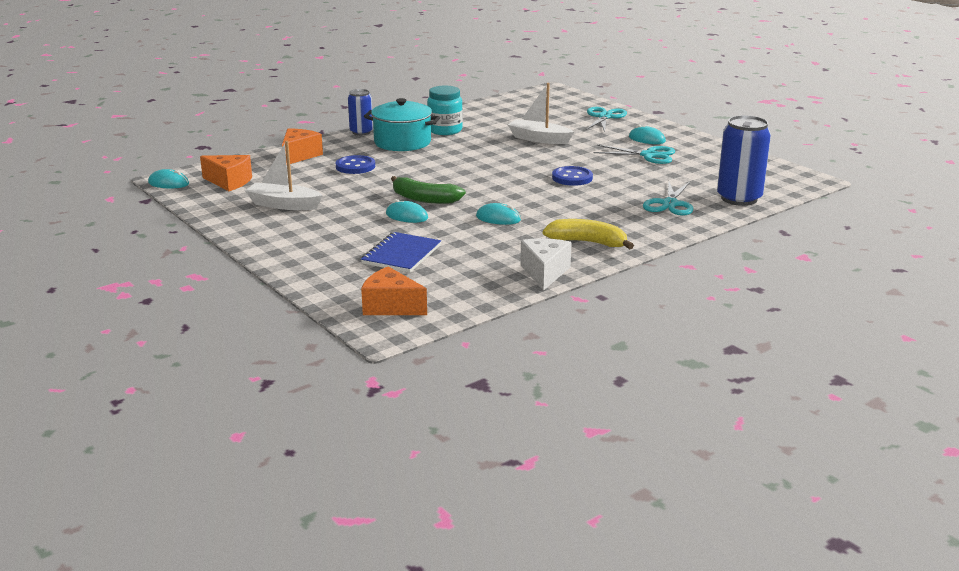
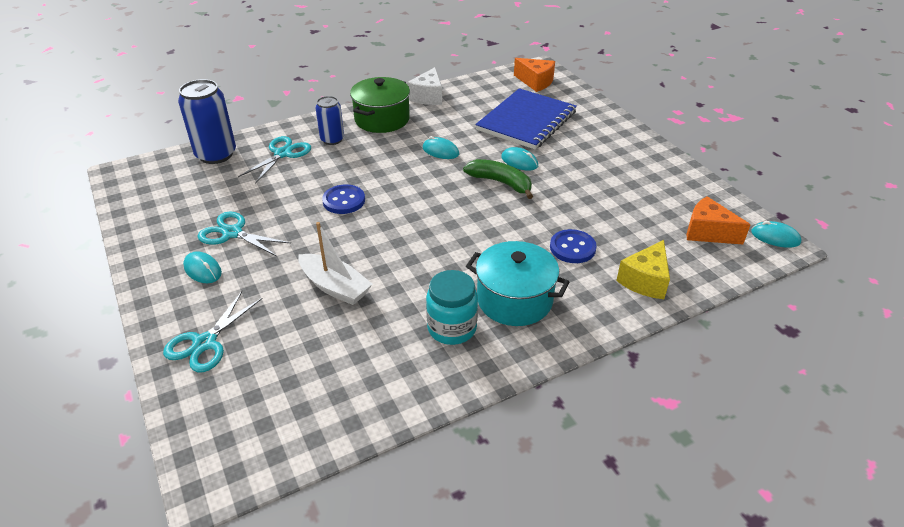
camera: 170 degrees left, 15 degrees up
white boat [245,141,323,210] -> none
orange cheese [282,129,323,164] -> yellow cheese [616,240,670,299]
blue can [348,89,373,135] -> blue can moved to [316,96,344,145]
blue notebook [361,232,441,273] -> blue notebook [475,88,577,150], size x1.63
yellow banana [543,219,634,249] -> green pot [350,77,410,133]

